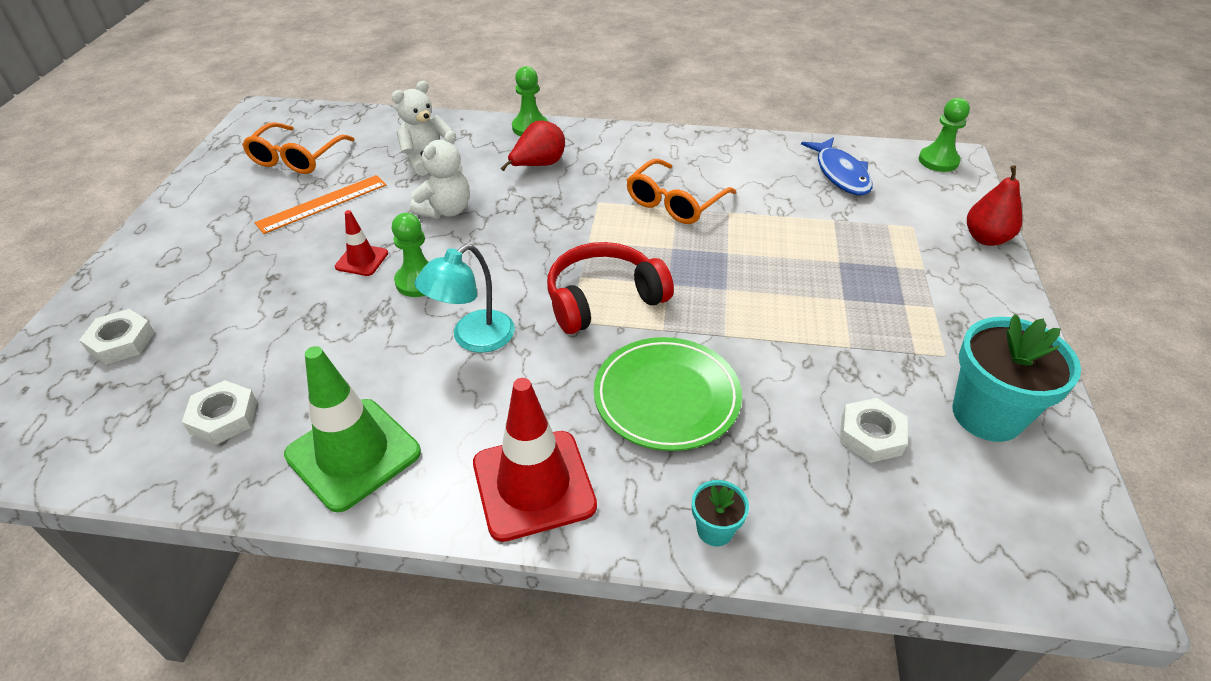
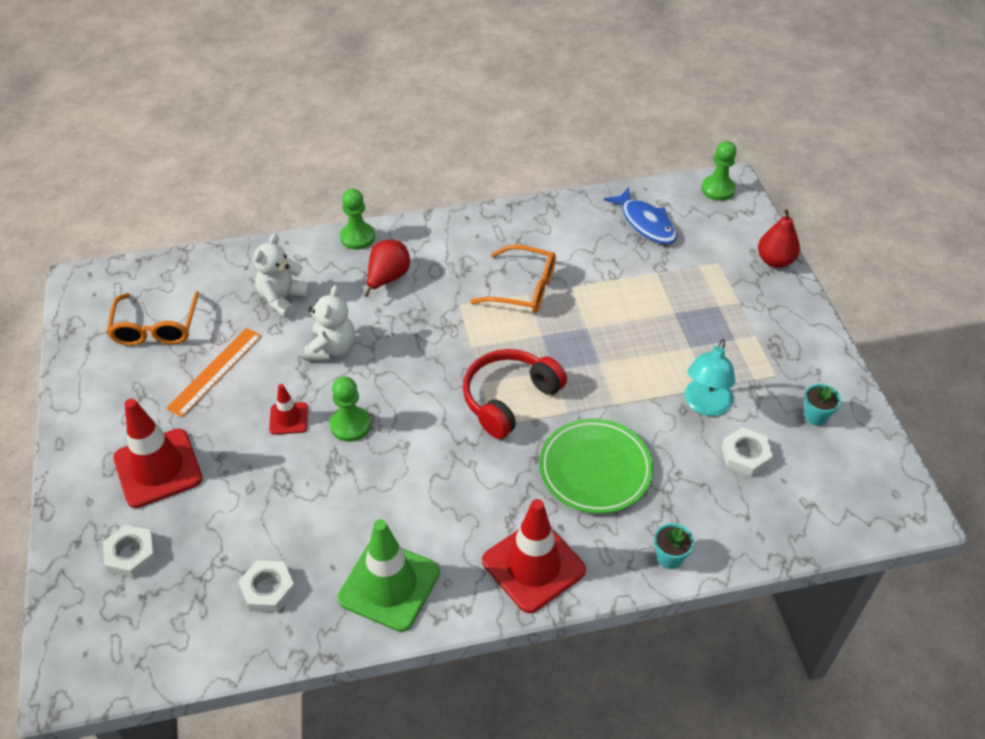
camera: 20 degrees left, 5 degrees up
turquoise lamp [414,244,515,353] -> turquoise lamp moved to [685,339,735,416]
orange glasses [627,159,736,224] -> orange glasses turned 90 degrees counterclockwise [470,244,556,313]
turquoise flower pot [952,314,1081,442] -> turquoise flower pot [804,384,841,426], size x0.48
none -> red traffic cone [113,399,203,508]

